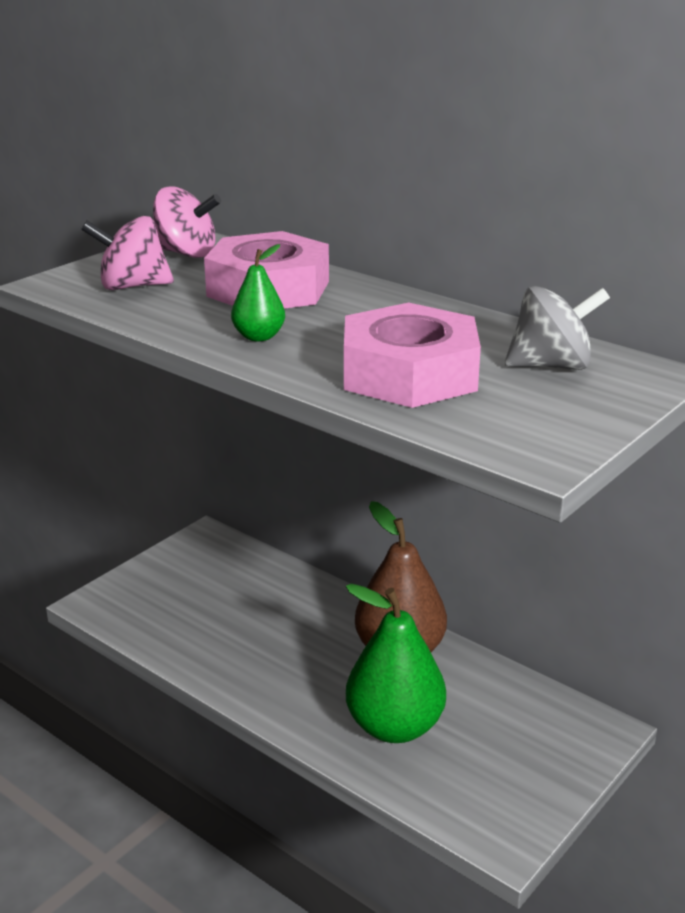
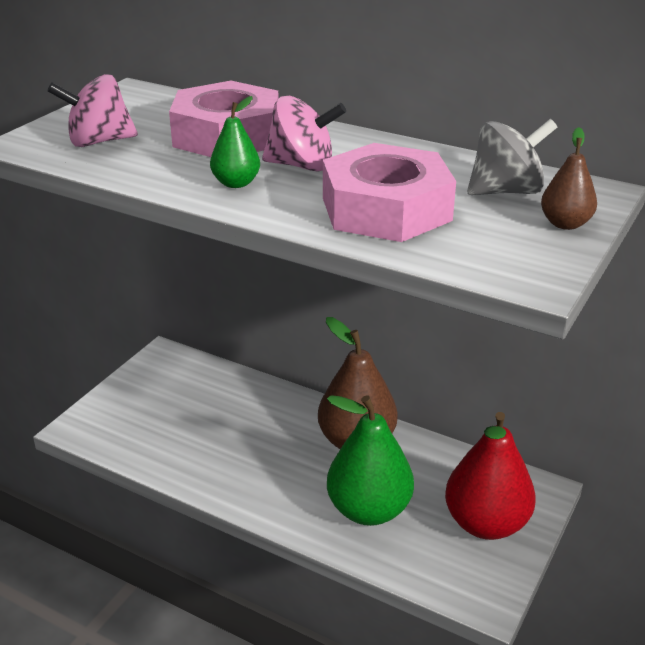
camera: 10 degrees left, 5 degrees up
pink spinning top [153,186,221,258] -> pink spinning top moved to [262,96,346,172]
none -> red pear [445,412,536,540]
none -> brown pear [541,127,597,230]

